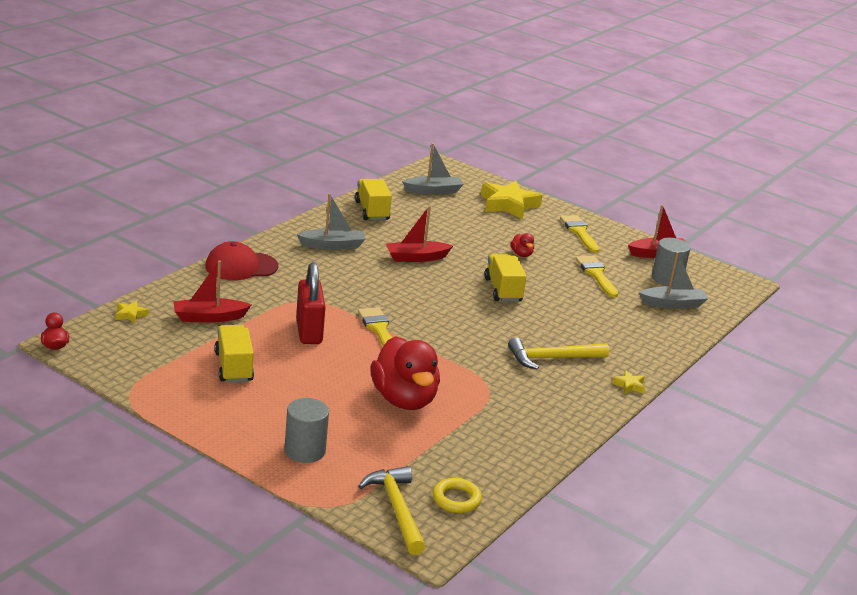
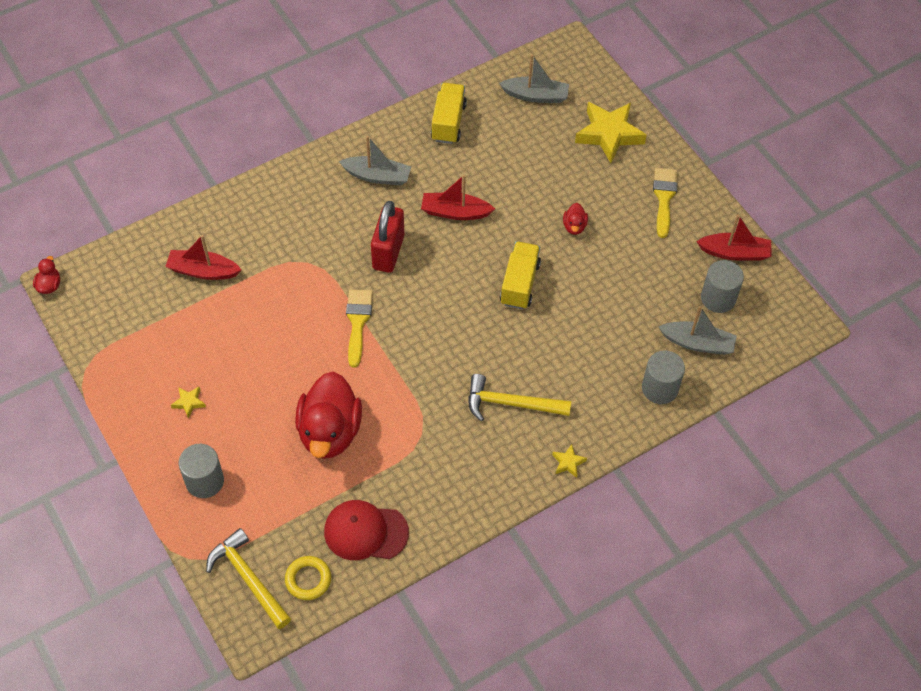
camera: 25 degrees right, 30 degrees up
yellow star [116,301,149,323] -> yellow star moved to [171,387,206,419]
red cap [205,241,278,280] -> red cap moved to [324,500,409,560]
yellow truck [215,325,254,383] -> none
red padlock [296,262,326,344] -> red padlock moved to [371,201,404,273]
yellow hammer [358,466,426,555] -> yellow hammer turned 45 degrees counterclockwise [206,528,291,629]
yellow brush [575,256,618,298] -> none
none -> grey cylinder [642,351,685,404]

